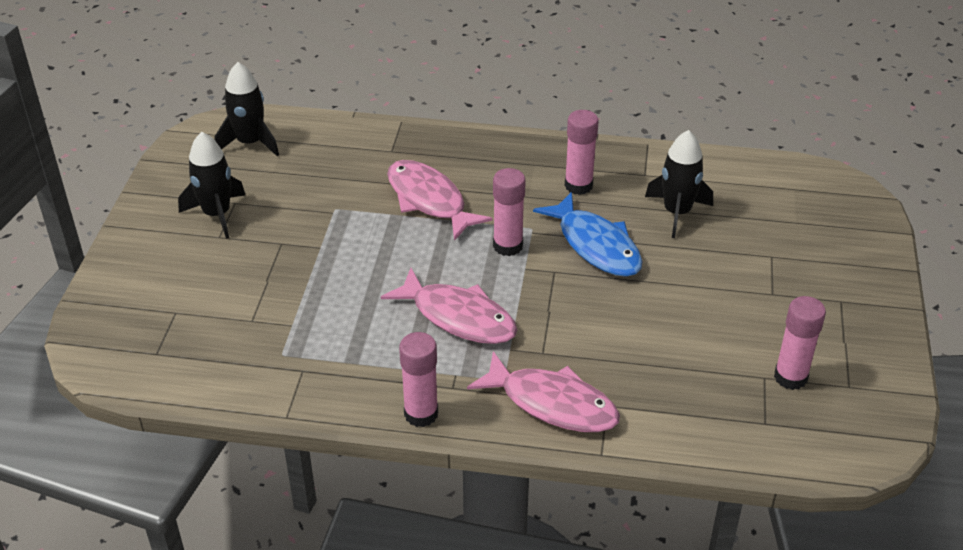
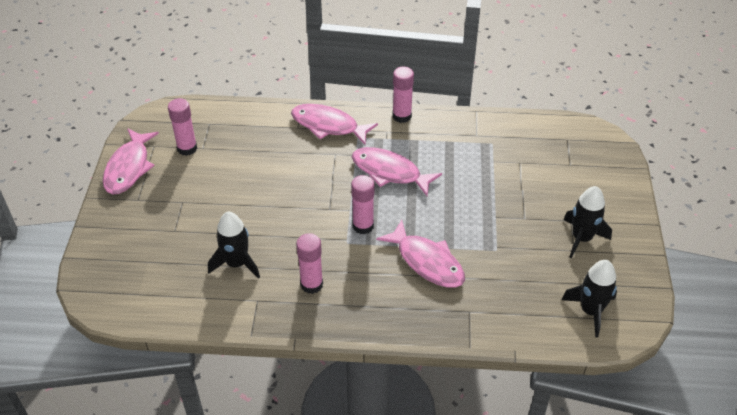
camera: 175 degrees right, 5 degrees up
blue fish [533,192,643,277] -> none
none -> pink fish [103,128,159,194]

